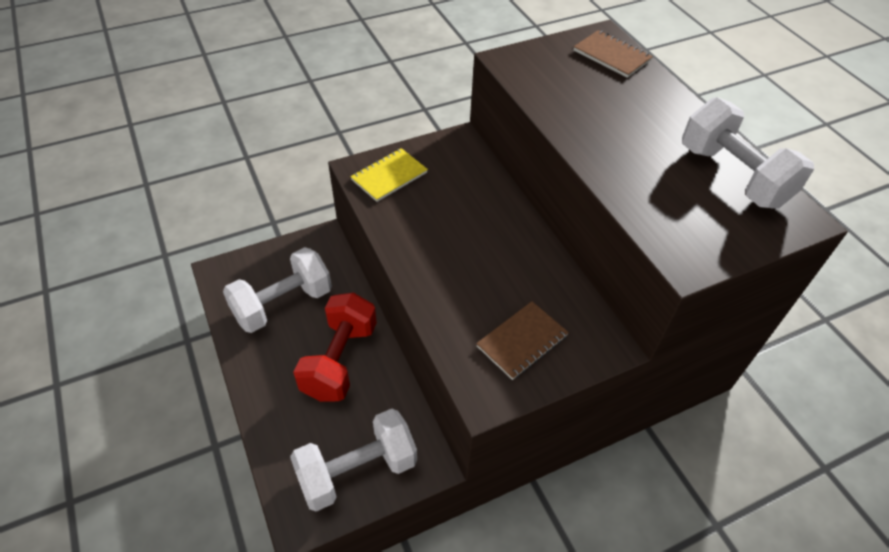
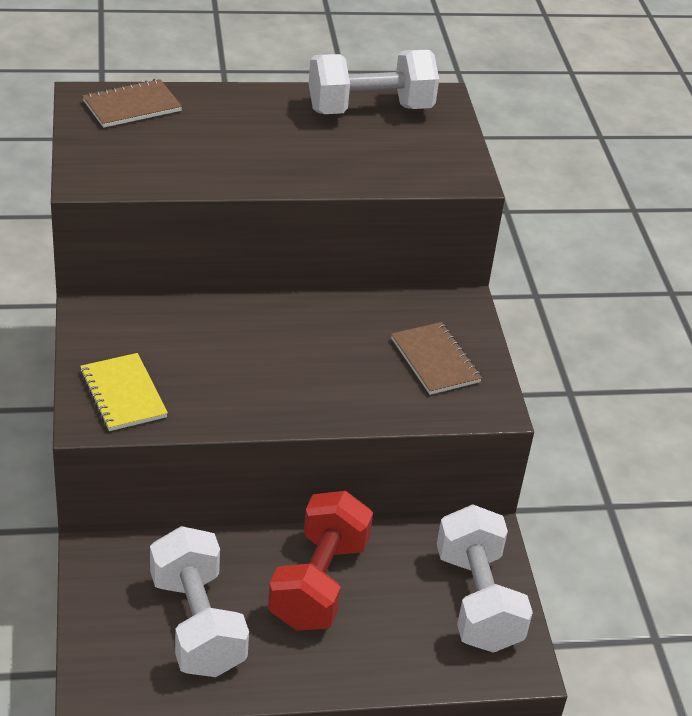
camera: 75 degrees left, 10 degrees down
red dumbbell [293,293,377,402] -> red dumbbell turned 75 degrees clockwise [268,491,373,631]

